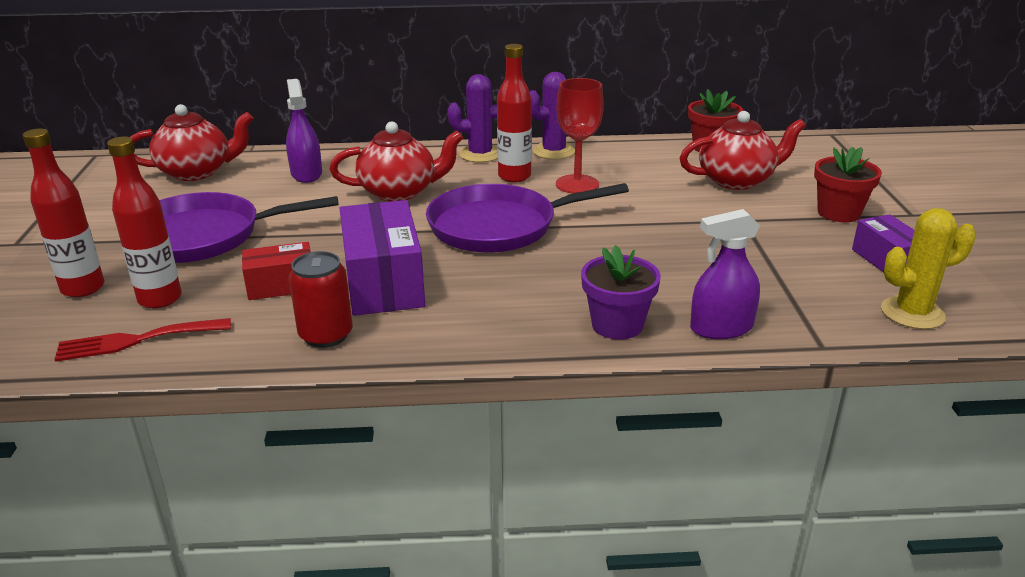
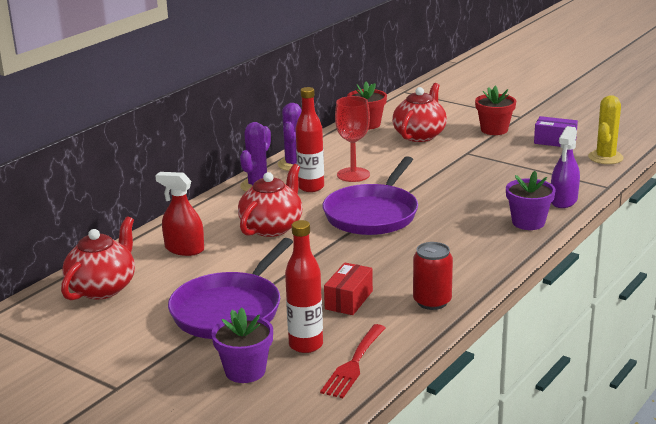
camera: 50 degrees left, 5 degrees down
red bottle [23,129,105,297] -> purple flower pot [212,307,273,383]
purple spray bottle [286,79,322,183] -> red spray bottle [155,172,204,256]
purple box [339,200,425,316] -> none

